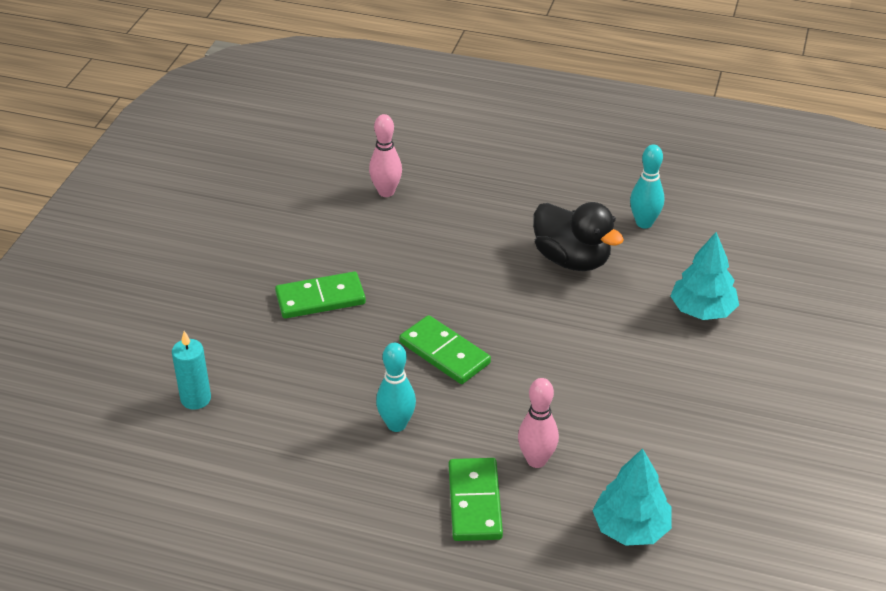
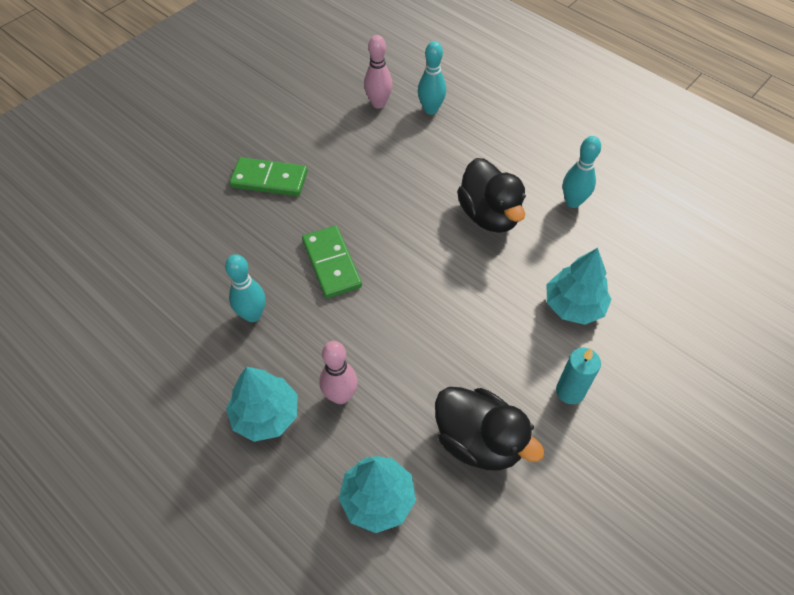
camera: 25 degrees right, 15 degrees up
turquoise candle [172,331,211,410] -> turquoise candle moved to [556,348,601,404]
green domino [449,458,503,541] -> turquoise tree [226,367,298,442]
none -> turquoise bowling pin [418,41,446,115]
none -> black duck [435,387,544,471]

